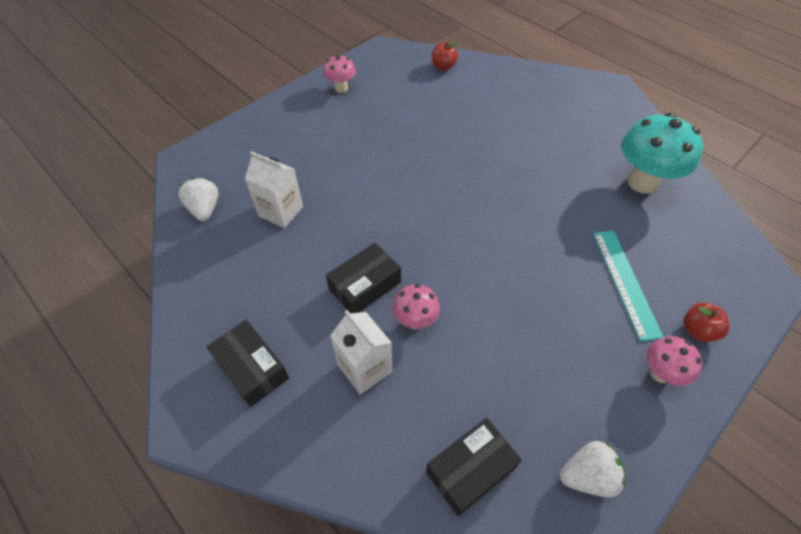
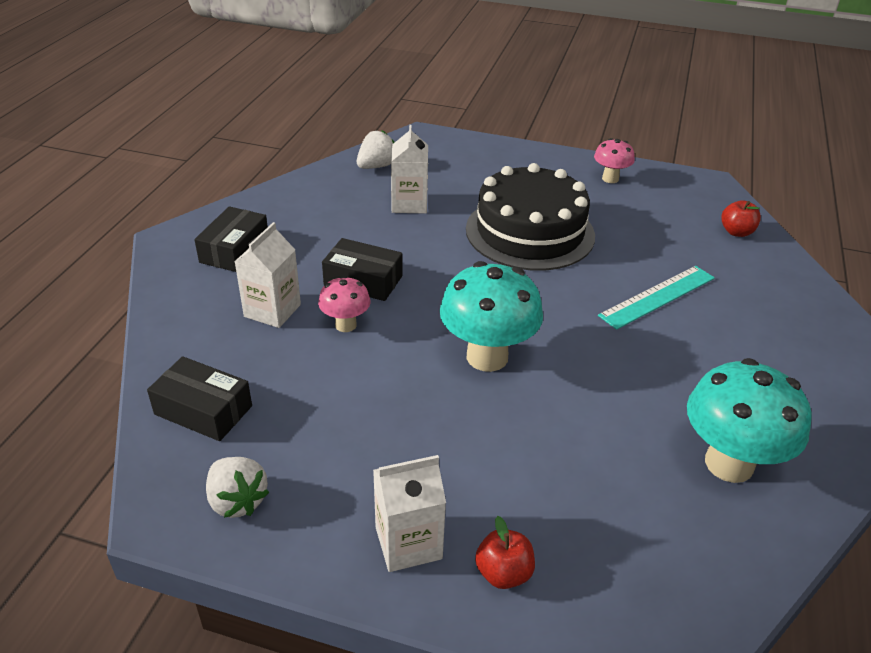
camera: 60 degrees right, 15 degrees down
turquoise ruler [593,231,664,341] -> turquoise ruler moved to [598,266,715,330]
pink mushroom [647,336,702,386] -> white carton [373,455,446,572]
none -> turquoise mushroom [440,261,543,372]
none -> black cake [466,163,595,271]

